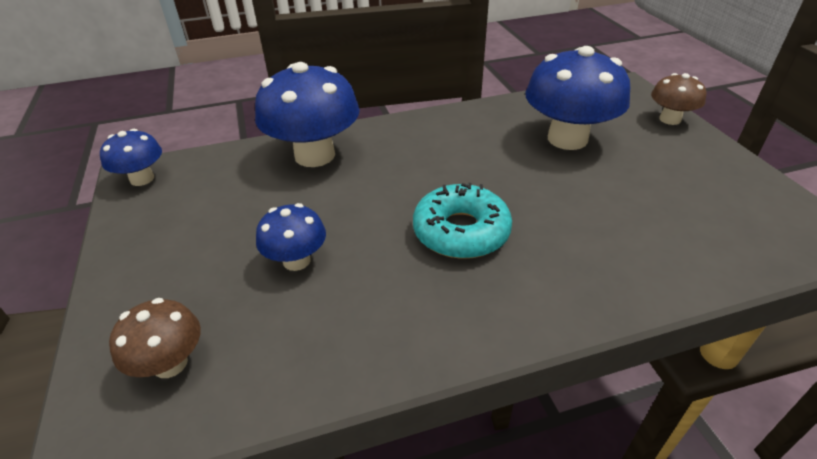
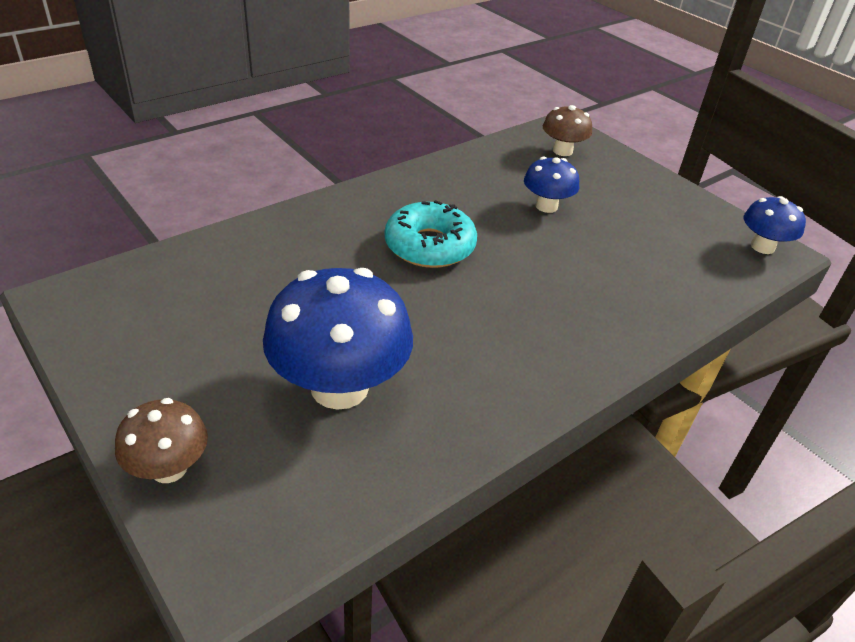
camera: 155 degrees right, 0 degrees up
blue mushroom [255,62,360,167] -> none

